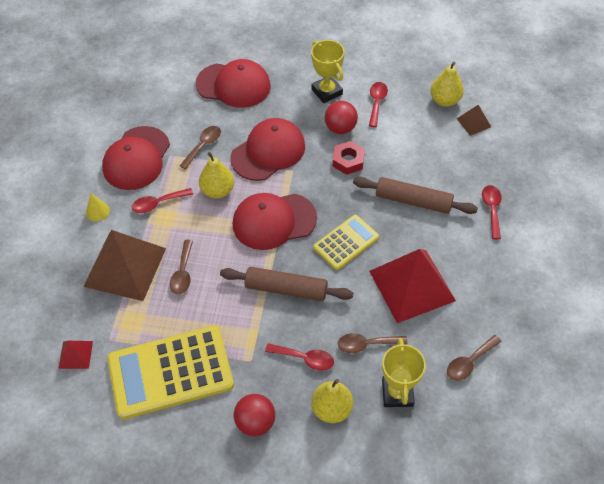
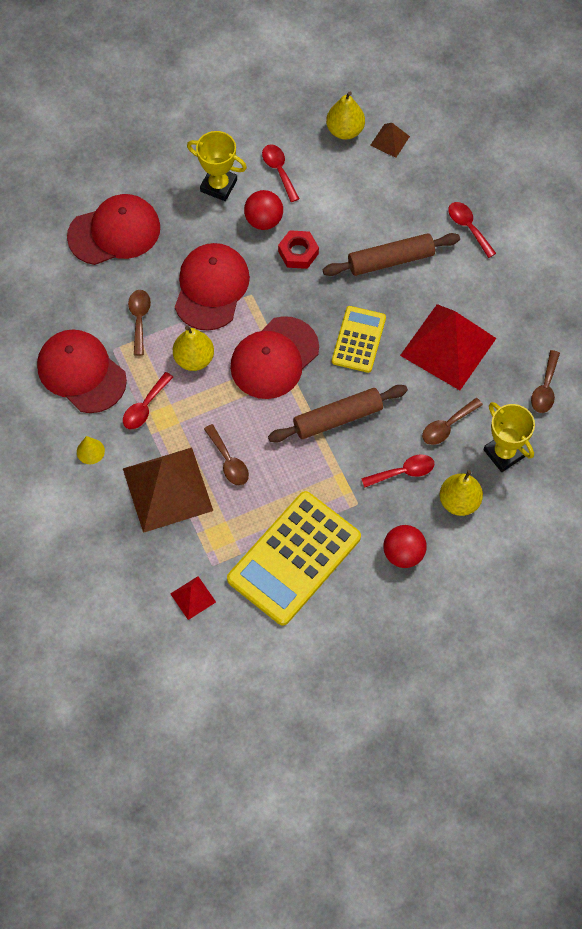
camera: 35 degrees left, 10 degrees up
red cap [102,126,170,190] -> red cap turned 150 degrees clockwise [37,329,127,413]

